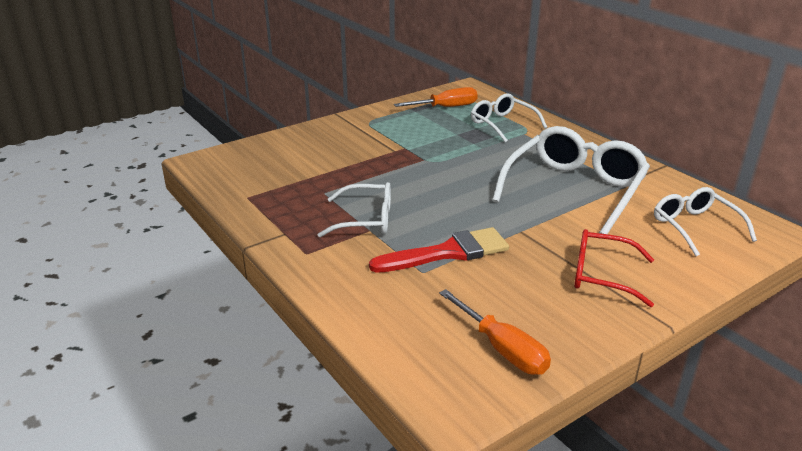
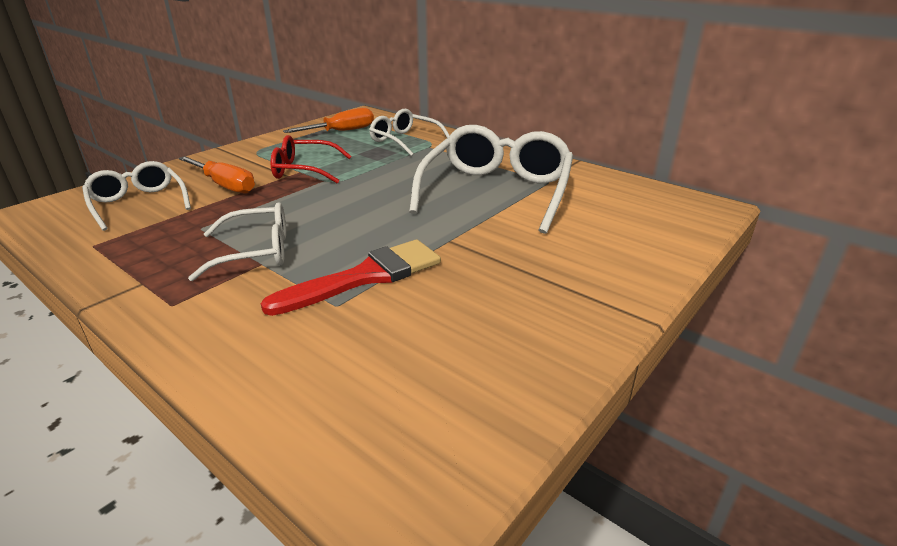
camera: 15 degrees left, 0 degrees up
orange screwdriver [439,289,551,375] -> orange screwdriver moved to [178,156,255,194]
red glasses [574,229,654,307] -> red glasses moved to [271,135,352,183]
white glasses [654,187,757,256] -> white glasses moved to [82,161,191,231]

